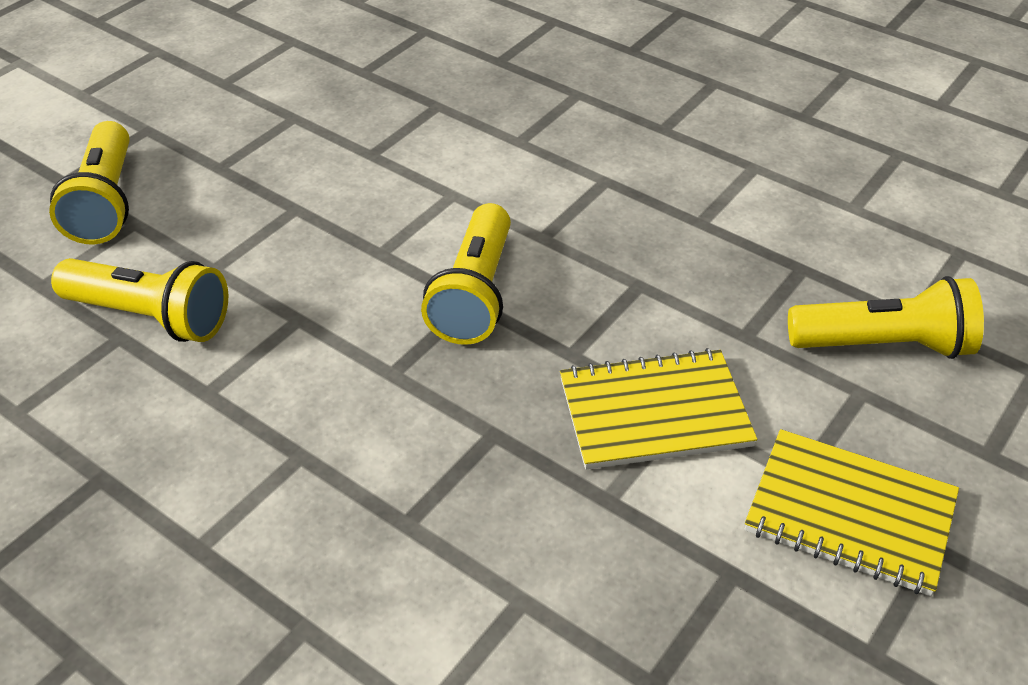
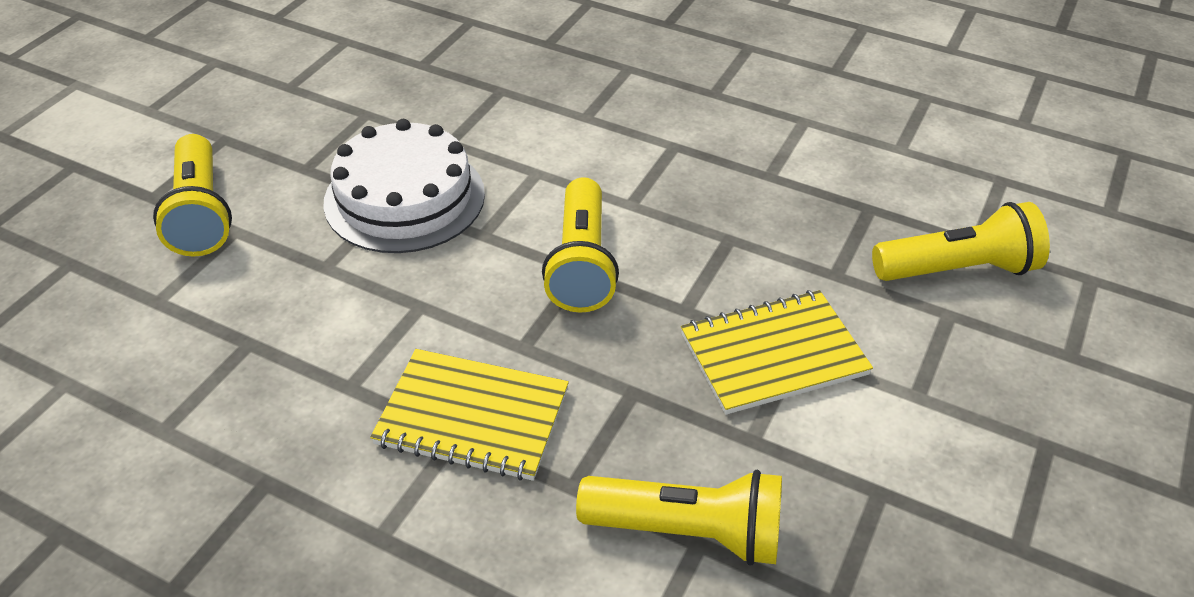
camera: 10 degrees left, 0 degrees up
yellow flashlight [51,258,228,342] -> yellow flashlight moved to [576,470,782,566]
yellow notebook [745,429,959,596] -> yellow notebook moved to [370,349,569,481]
none -> white cake [323,119,485,253]

